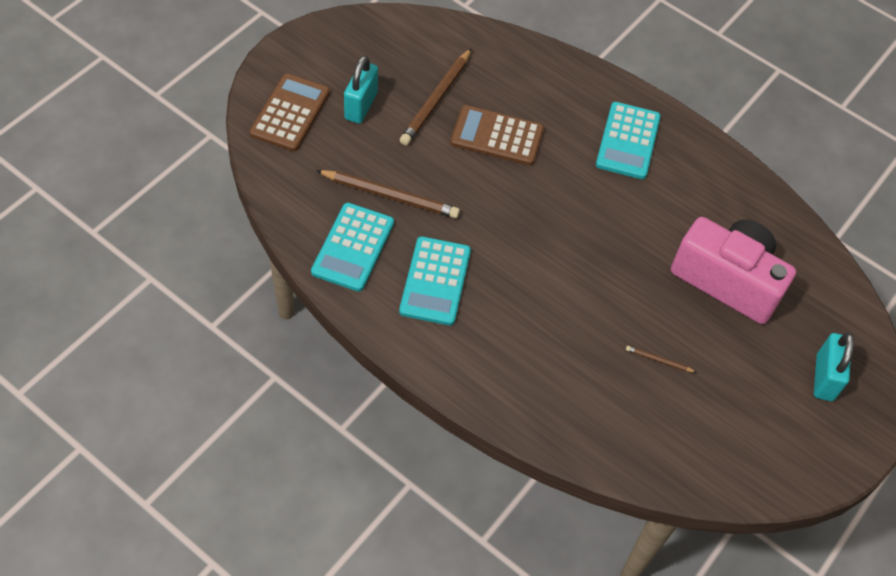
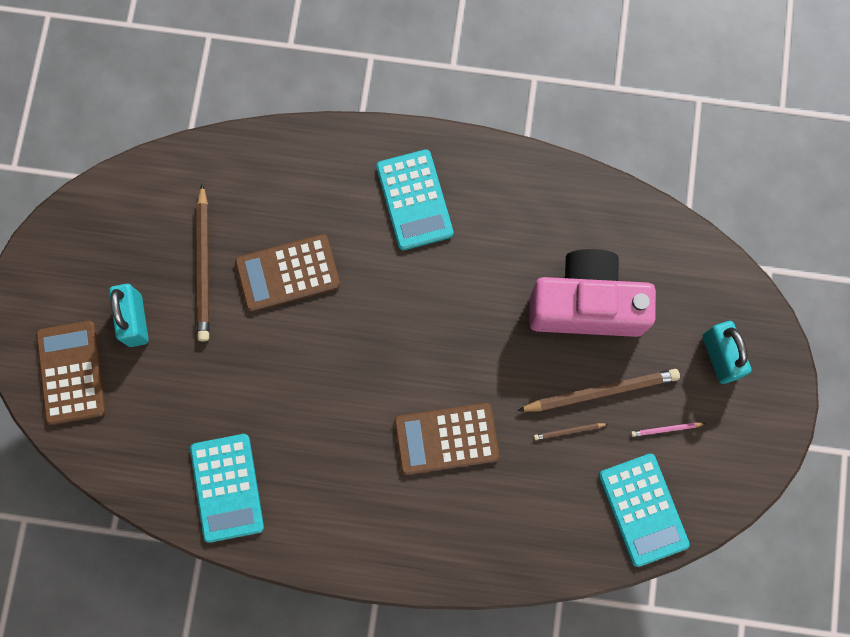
camera: 25 degrees left, 20 degrees up
brown pencil [316,170,460,218] -> brown pencil moved to [517,369,680,412]
turquoise calculator [399,236,471,326] -> turquoise calculator moved to [599,453,690,567]
none -> brown calculator [394,403,499,475]
none -> pink pencil [631,422,706,437]

